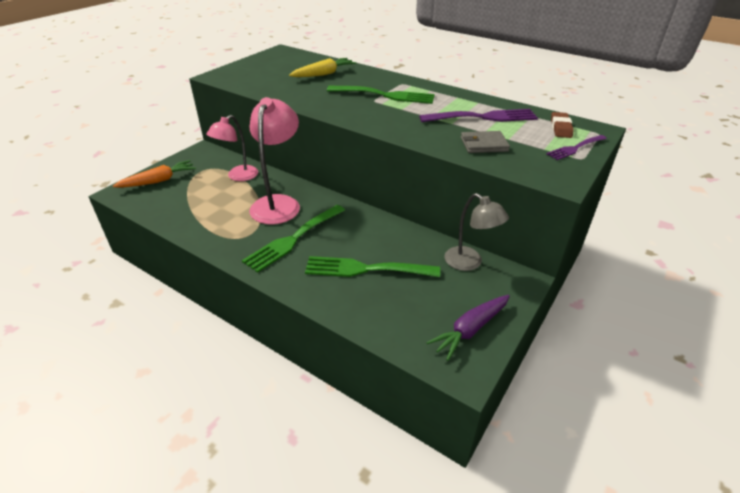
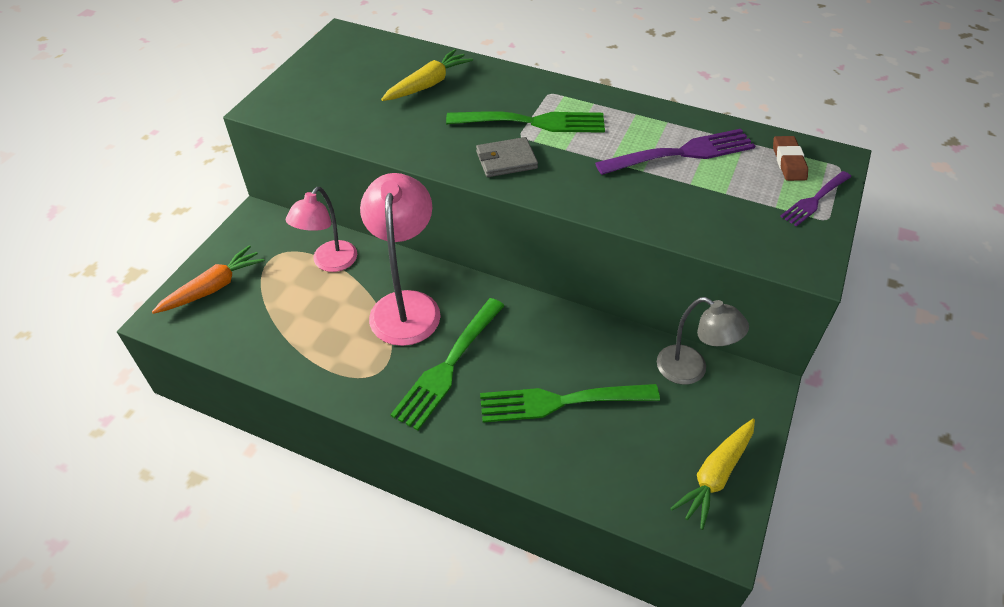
camera: 10 degrees left, 10 degrees up
purple carrot [426,295,510,361] -> yellow carrot [670,419,755,530]
grey wallet [461,131,510,153] -> grey wallet moved to [476,137,538,177]

